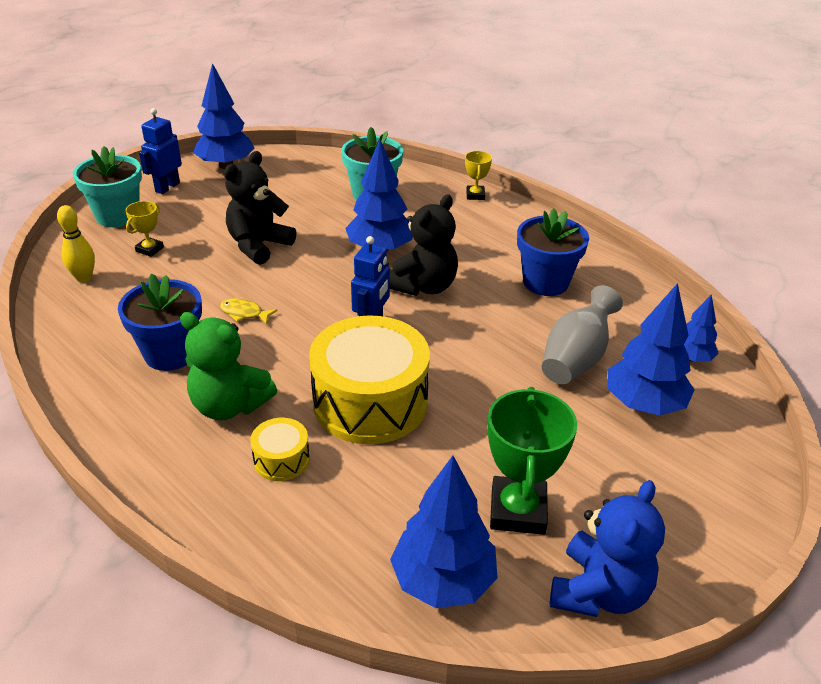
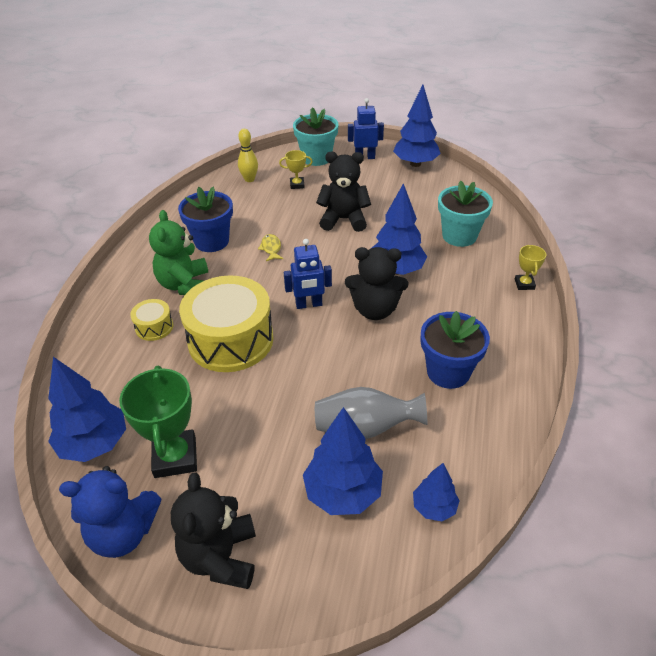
camera: 60 degrees right, 5 degrees up
yellow trophy [465,151,492,200] -> yellow trophy turned 60 degrees counterclockwise [515,245,546,290]
green trophy [488,387,577,535] -> green trophy turned 75 degrees counterclockwise [119,366,197,478]
none -> black teddy bear [171,472,256,589]

